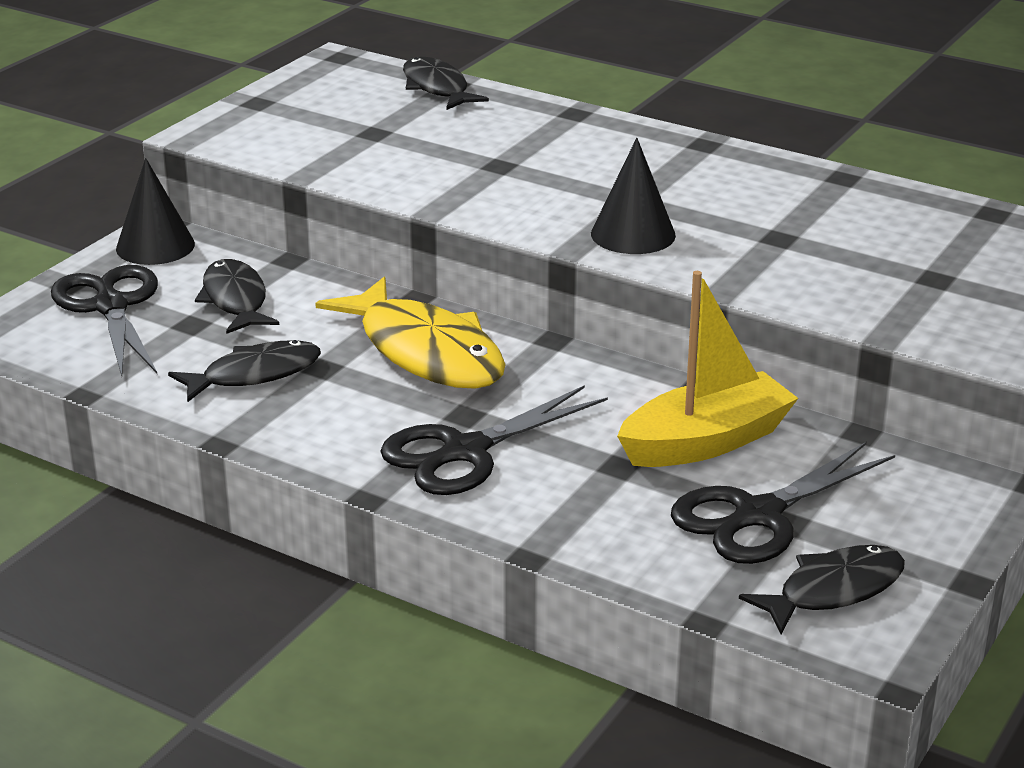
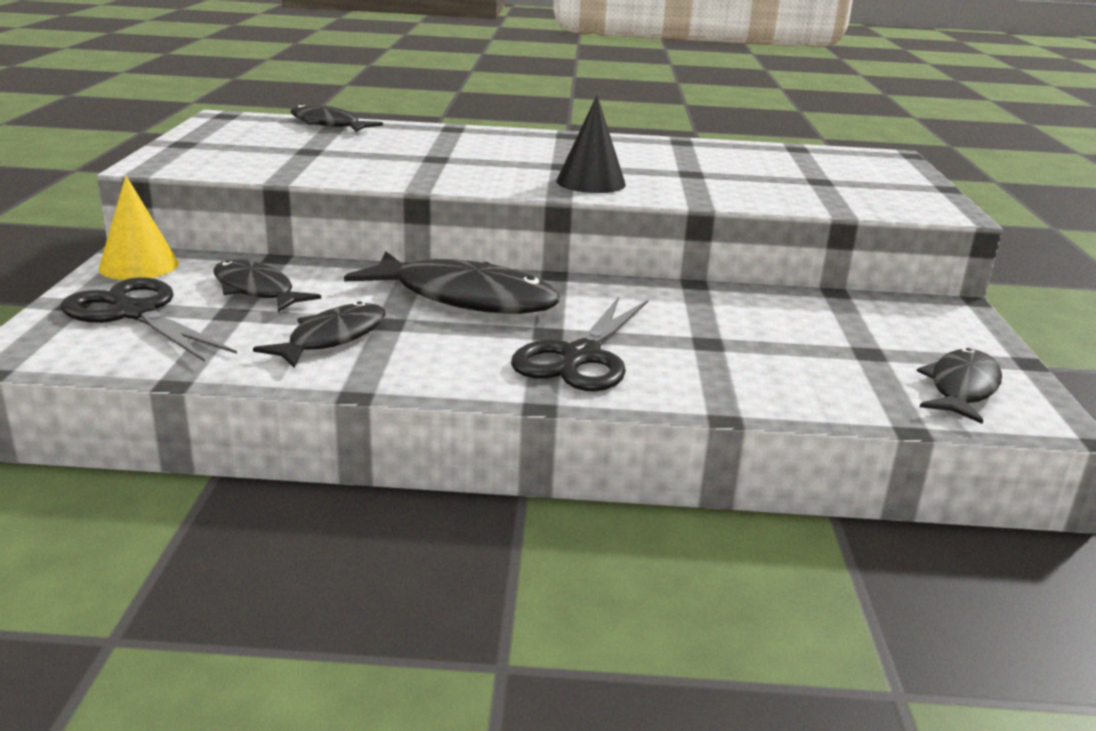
camera: 30 degrees left, 5 degrees down
black cone [116,158,195,265] -> yellow cone [99,175,179,280]
yellow fish [315,277,506,389] -> black fish [344,251,560,314]
yellow boat [617,271,798,467] -> none
black scissors [671,442,895,564] -> none

